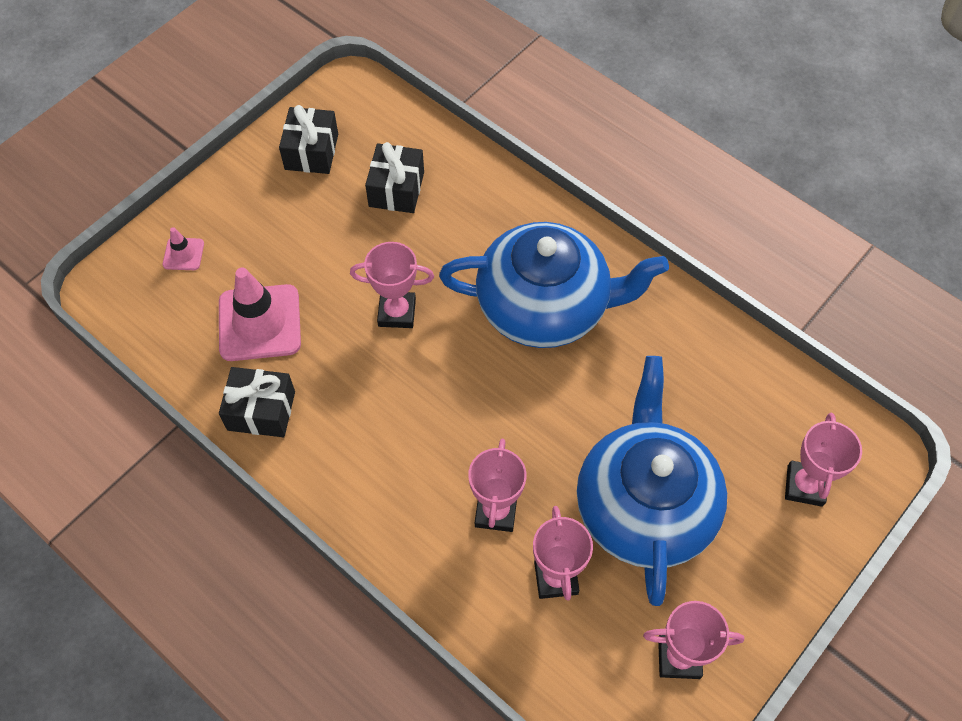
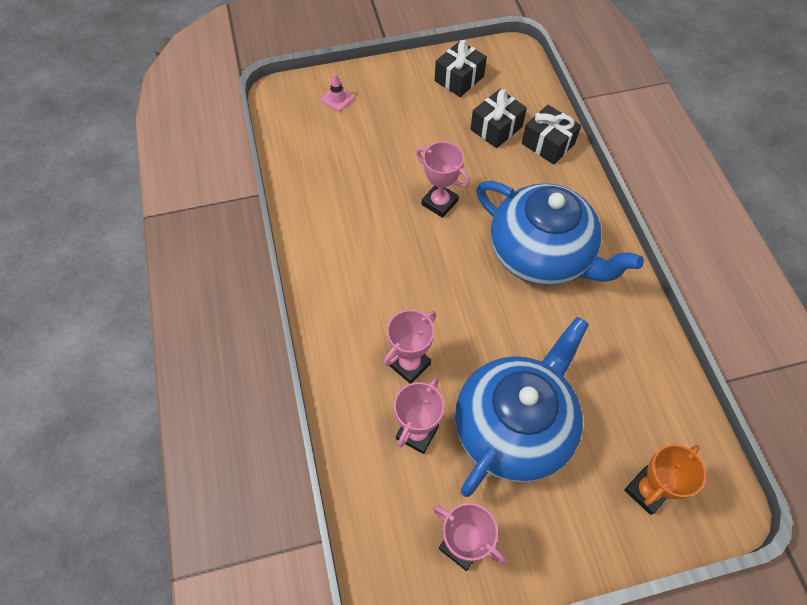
camera: 35 degrees right, 0 degrees up
pink traffic cone [219,268,301,361] -> none
black gift [219,367,295,437] -> black gift moved to [522,105,581,164]
pink trophy [785,413,862,507] -> orange trophy [624,444,706,515]

